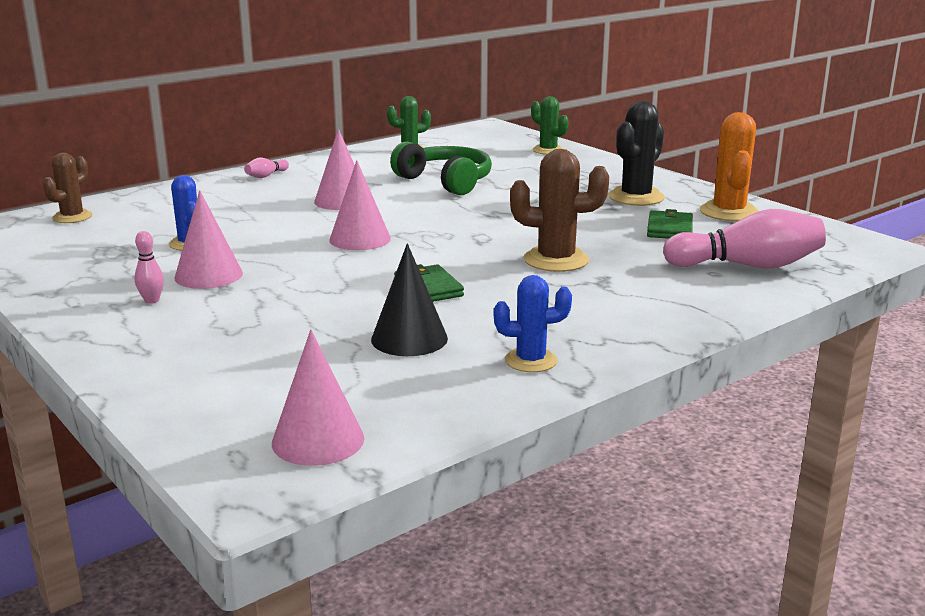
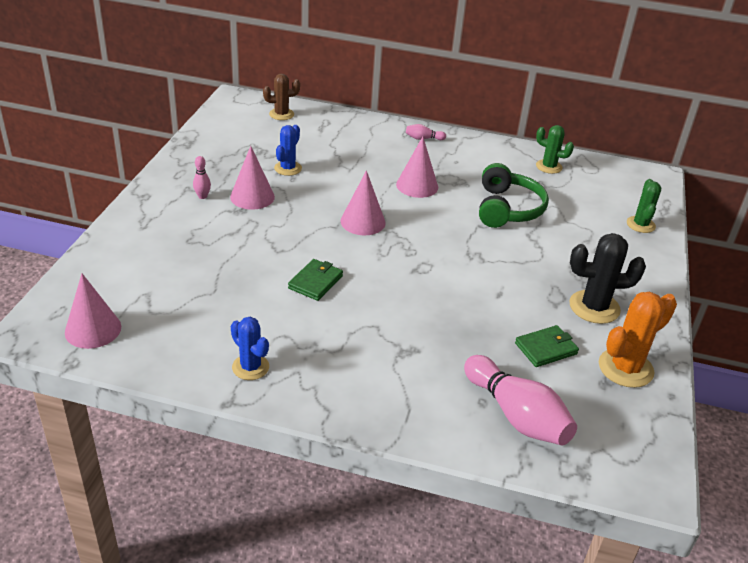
camera: 50 degrees right, 15 degrees up
black cone [371,243,448,356] -> none
brown cactus [510,149,609,272] -> none

